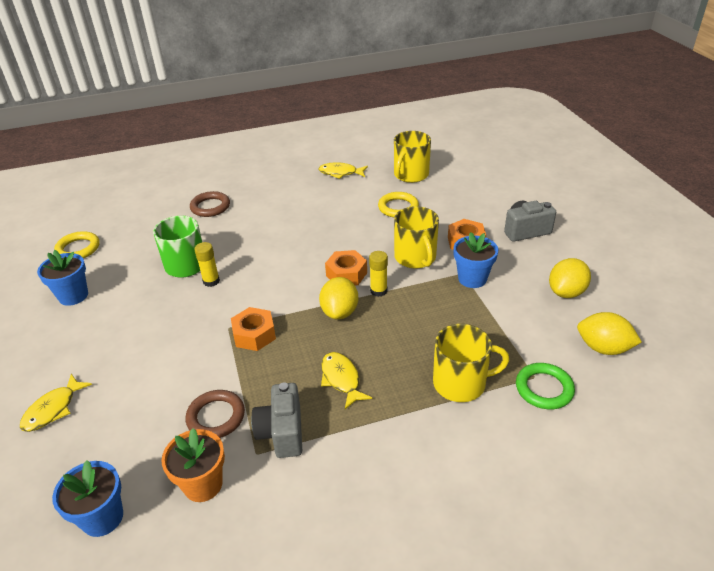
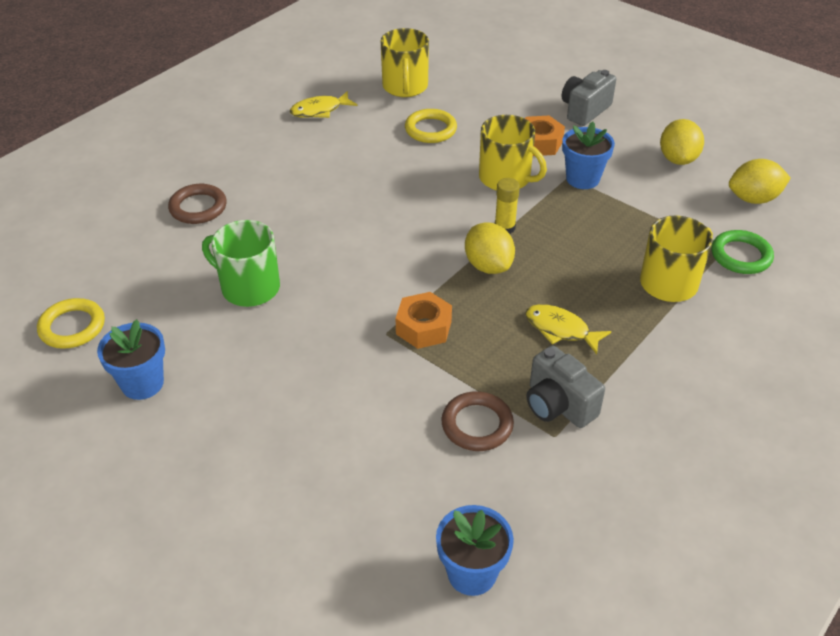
camera: 35 degrees left, 5 degrees up
yellow fish [20,374,92,432] -> none
orange flower pot [161,428,225,502] -> none
yellow glue stick [194,242,220,287] -> none
orange nut [325,250,367,285] -> none

